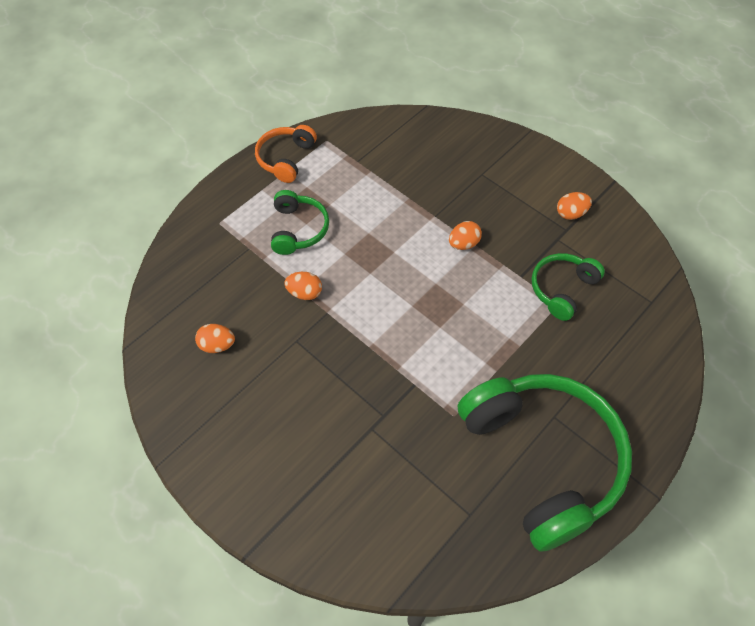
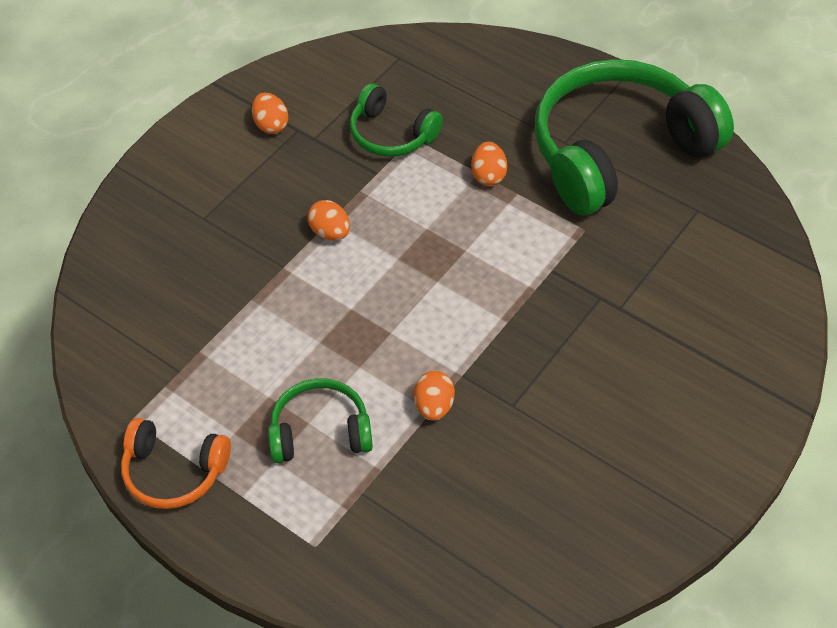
camera: 95 degrees left, 5 degrees down
orange egg [195,324,235,353] -> orange egg moved to [471,142,507,186]

